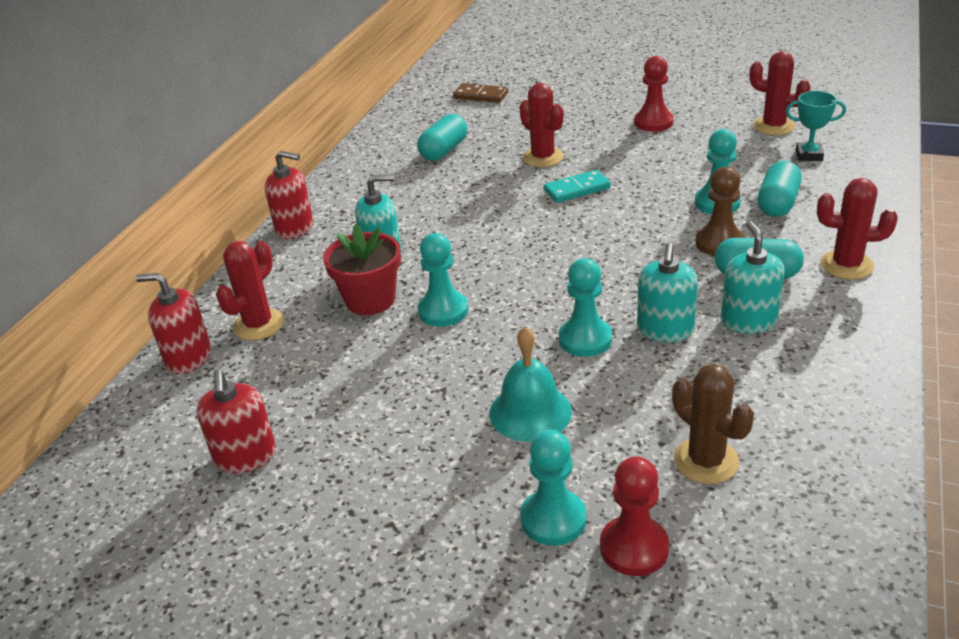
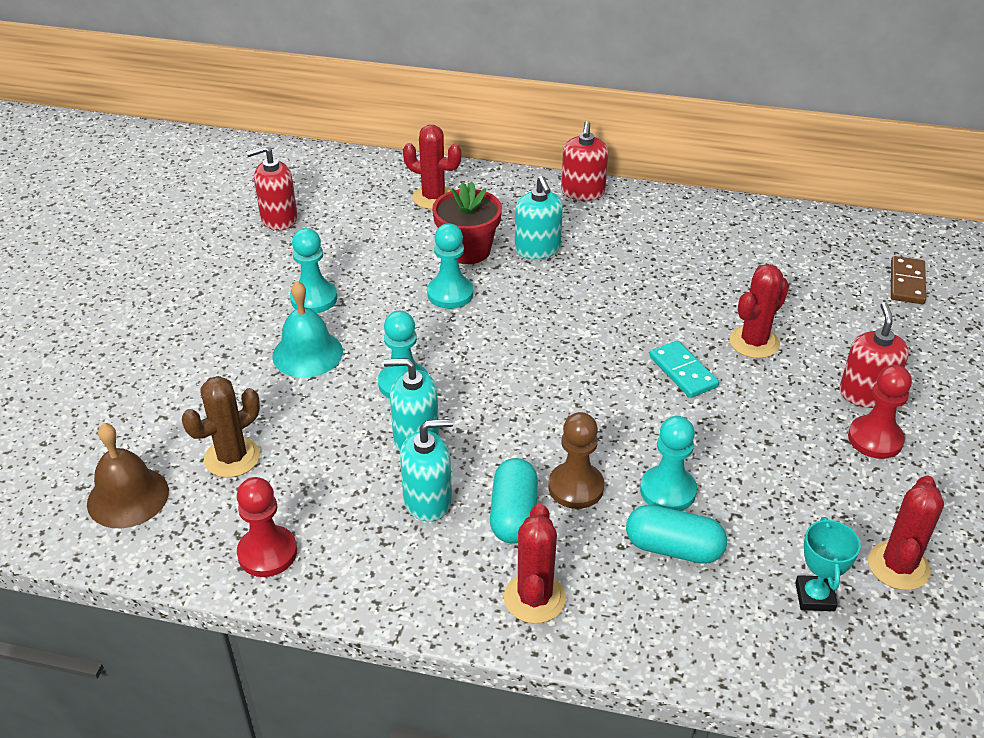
camera: 80 degrees right, 5 degrees up
red soap dispenser [135,273,211,374] -> red soap dispenser moved to [840,302,909,408]
turquoise capsule [417,114,467,161] -> none
turquoise pawn [520,430,587,546] -> turquoise pawn moved to [290,228,337,313]
red pawn [600,456,669,576] -> red pawn moved to [237,477,297,577]
none -> brown bell [87,423,169,528]

